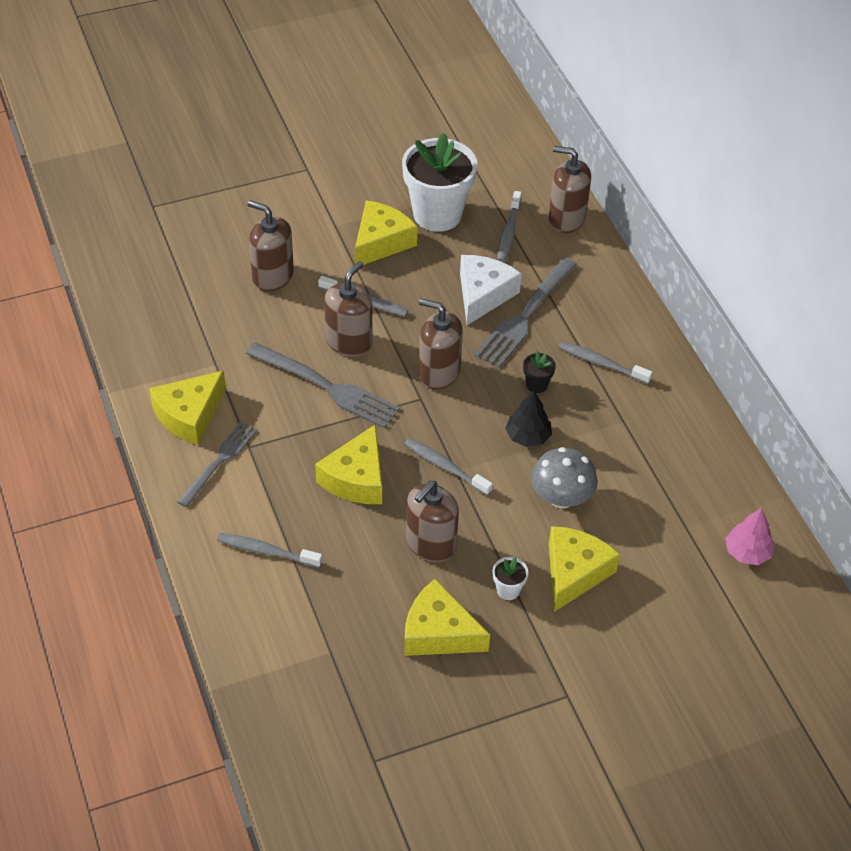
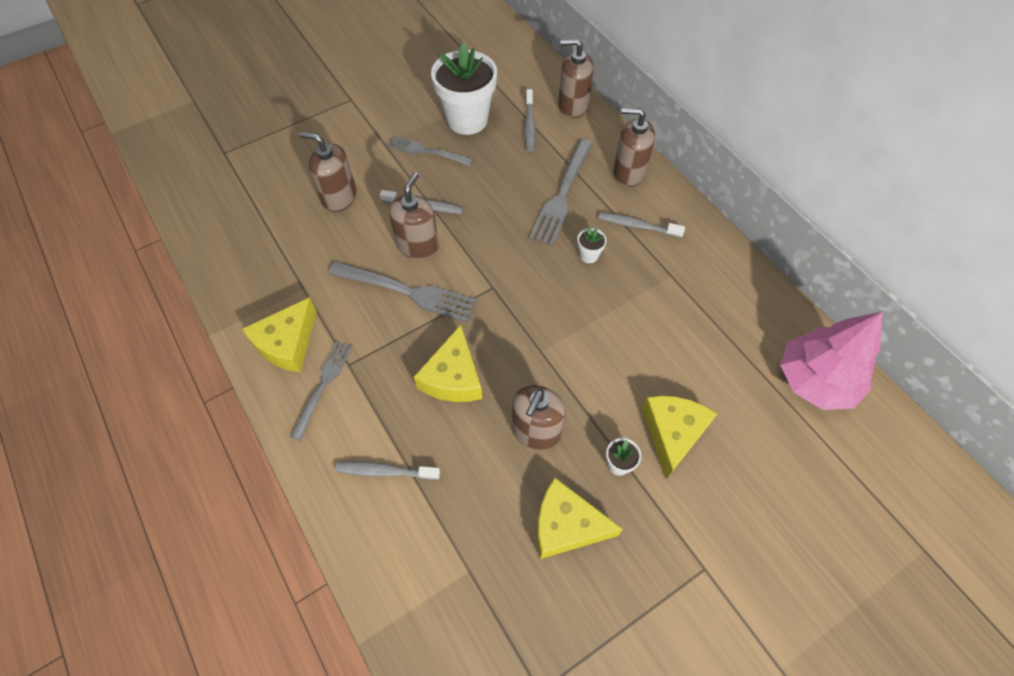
camera: 10 degrees left, 10 degrees up
yellow cheese [355,200,418,265] -> grey fork [387,135,473,166]
grey toothbrush [404,438,493,496] -> none
brown soap dispenser [419,298,463,389] -> brown soap dispenser moved to [613,108,655,187]
white cheese [460,255,522,325] -> none
black tree [505,390,552,447] -> none
black flower pot [523,351,556,393] -> white flower pot [577,227,607,263]
grey mushroom [531,447,598,509] -> none
pink tree [726,508,775,565] -> pink tree [780,312,883,410], size x1.94

